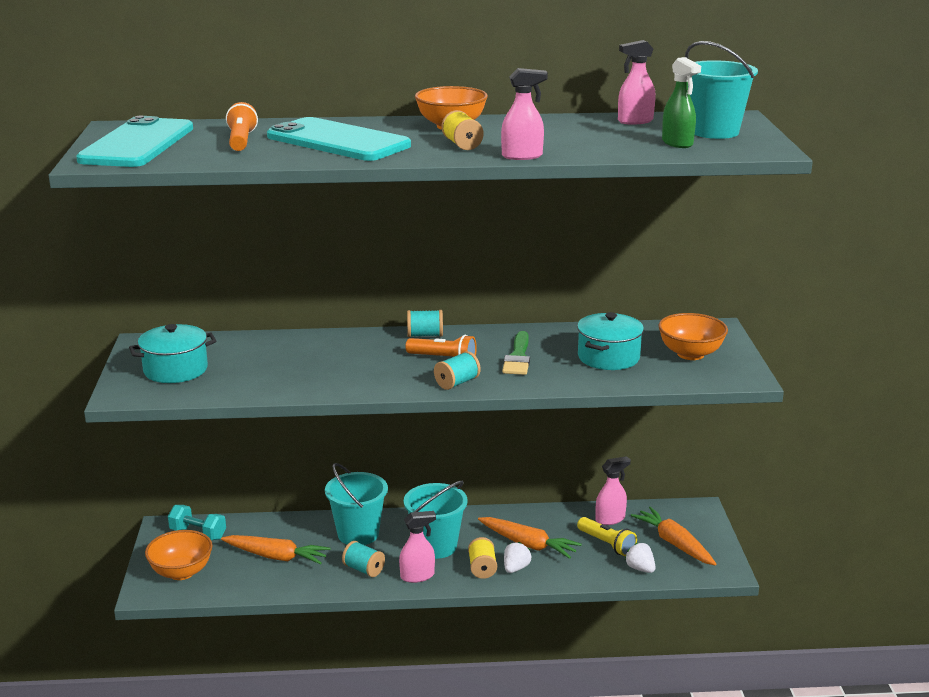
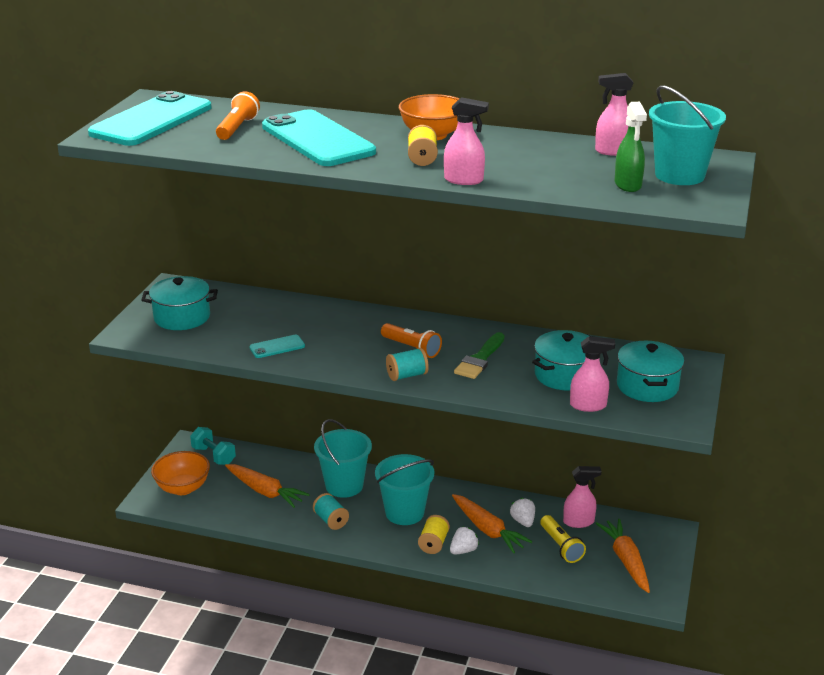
camera: 20 degrees right, 5 degrees up
pink spray bottle [399,511,436,583] -> pink spray bottle moved to [570,336,615,412]
turquoise spool [407,310,443,337] -> none
white strawberry [625,543,656,573] -> white strawberry moved to [510,498,535,527]
orange bowl [658,313,728,360] -> turquoise pot [617,341,684,402]
none -> turquoise phone [250,335,305,358]

